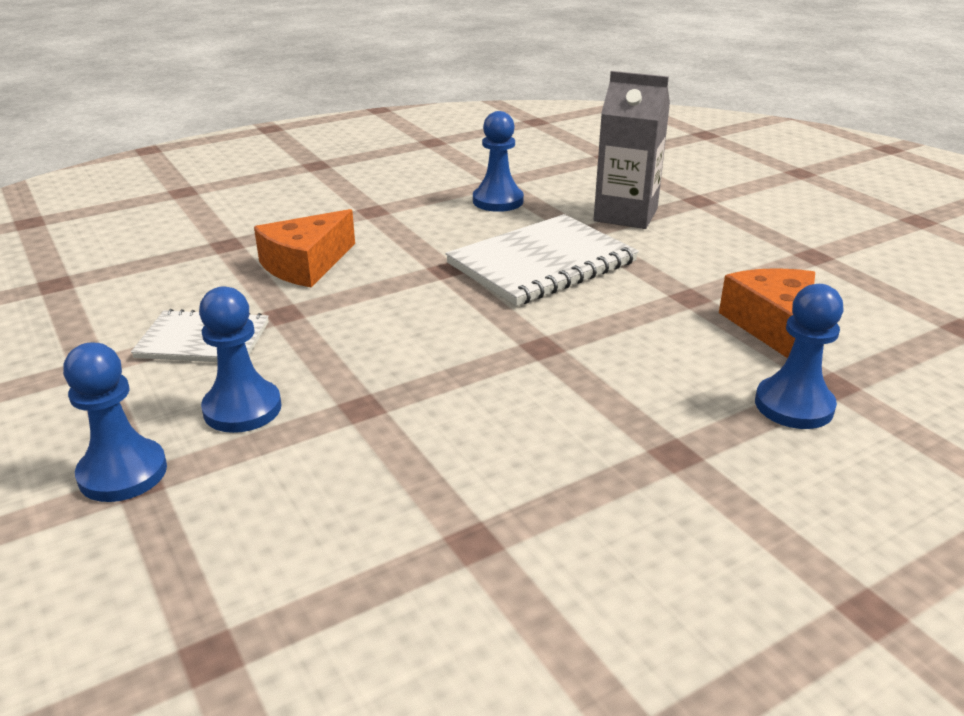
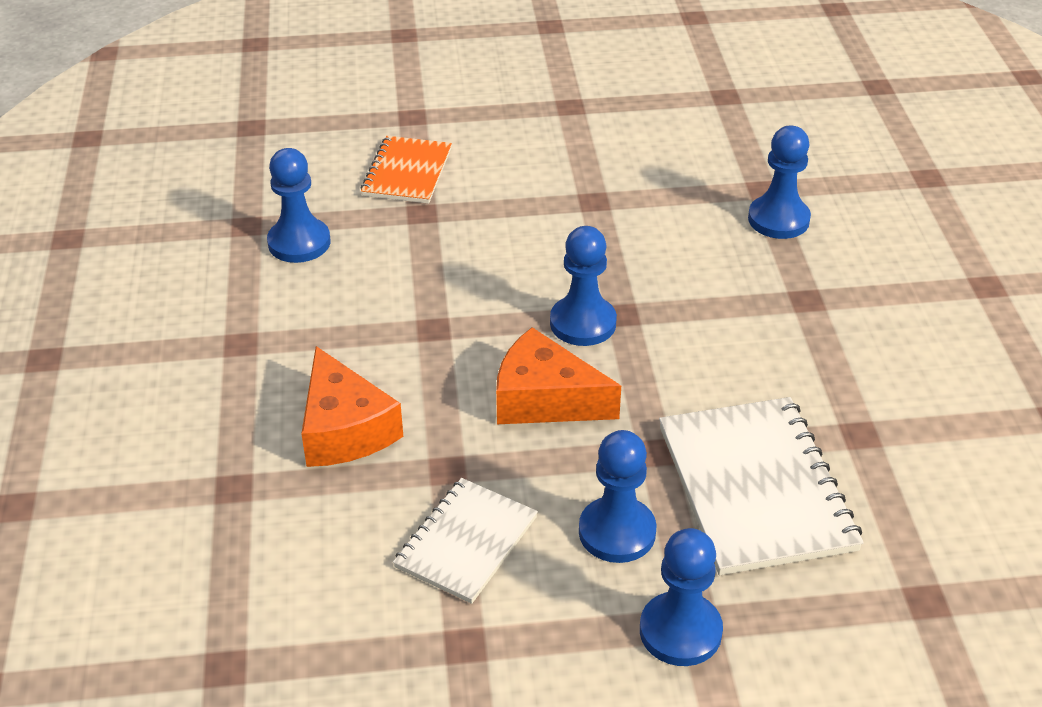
camera: 65 degrees left, 10 degrees up
white notebook [446,214,639,306] -> white notebook moved to [659,397,864,575]
grey carton [594,71,670,229] -> orange notebook [361,136,452,204]
orange cheese [719,268,815,358] -> orange cheese moved to [496,327,621,424]
none -> blue pawn [550,226,617,346]

